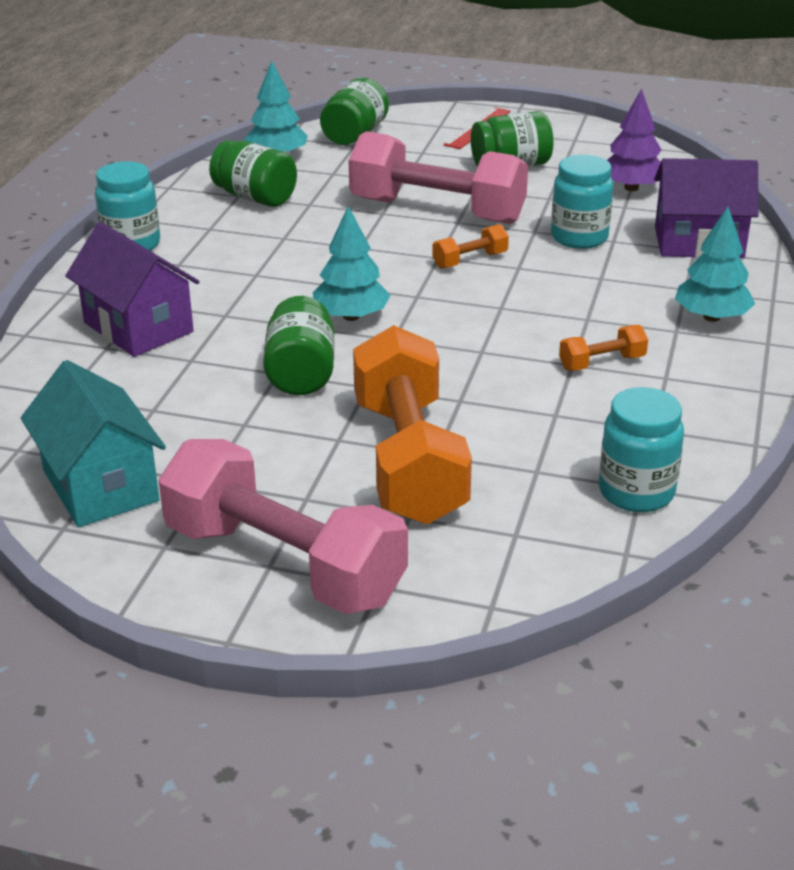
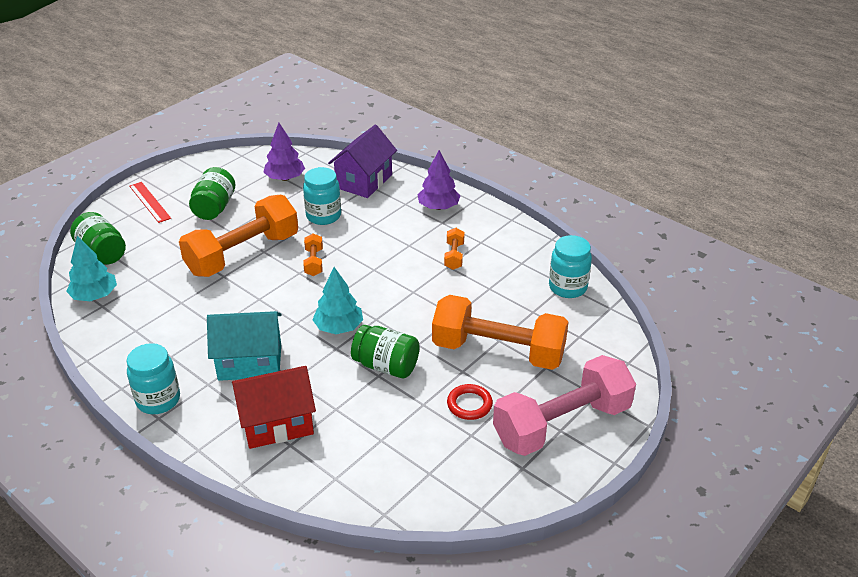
camera: 65 degrees left, 5 degrees up
turquoise house [21,360,166,527] -> turquoise house moved to [207,311,282,381]
purple house [65,222,200,357] -> red house [232,366,316,449]
green jar [209,140,297,207] -> none
pink dumbbell [349,131,528,224] -> orange dumbbell [179,195,298,277]
turquoise tree [675,207,755,322] -> purple tree [417,150,461,210]
none -> red ring [447,384,493,420]

